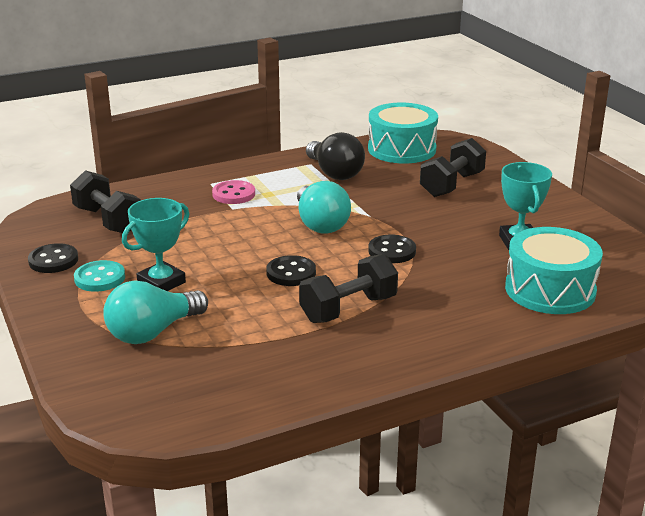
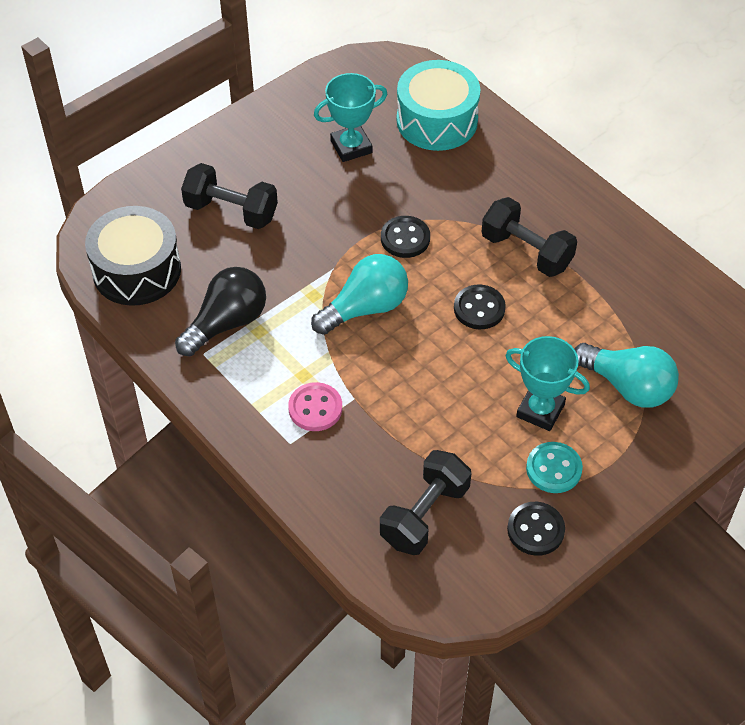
camera: 105 degrees left, 25 degrees up
turquoise drum [368,103,438,163] -> black drum [85,206,181,306]

